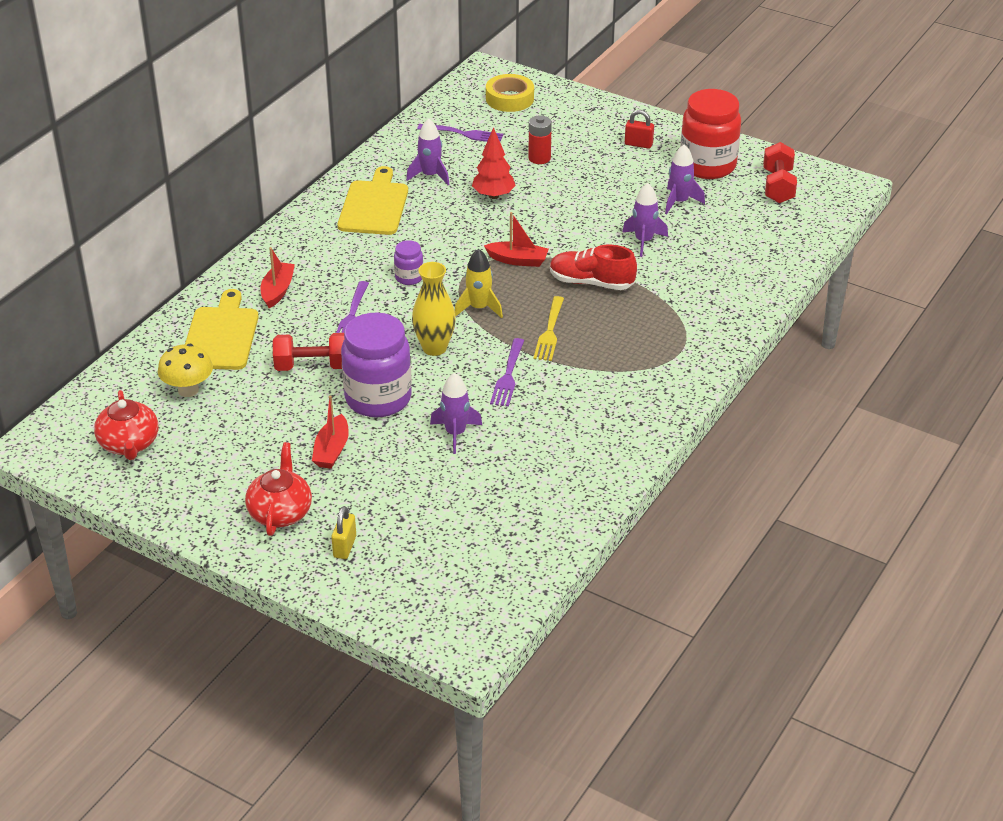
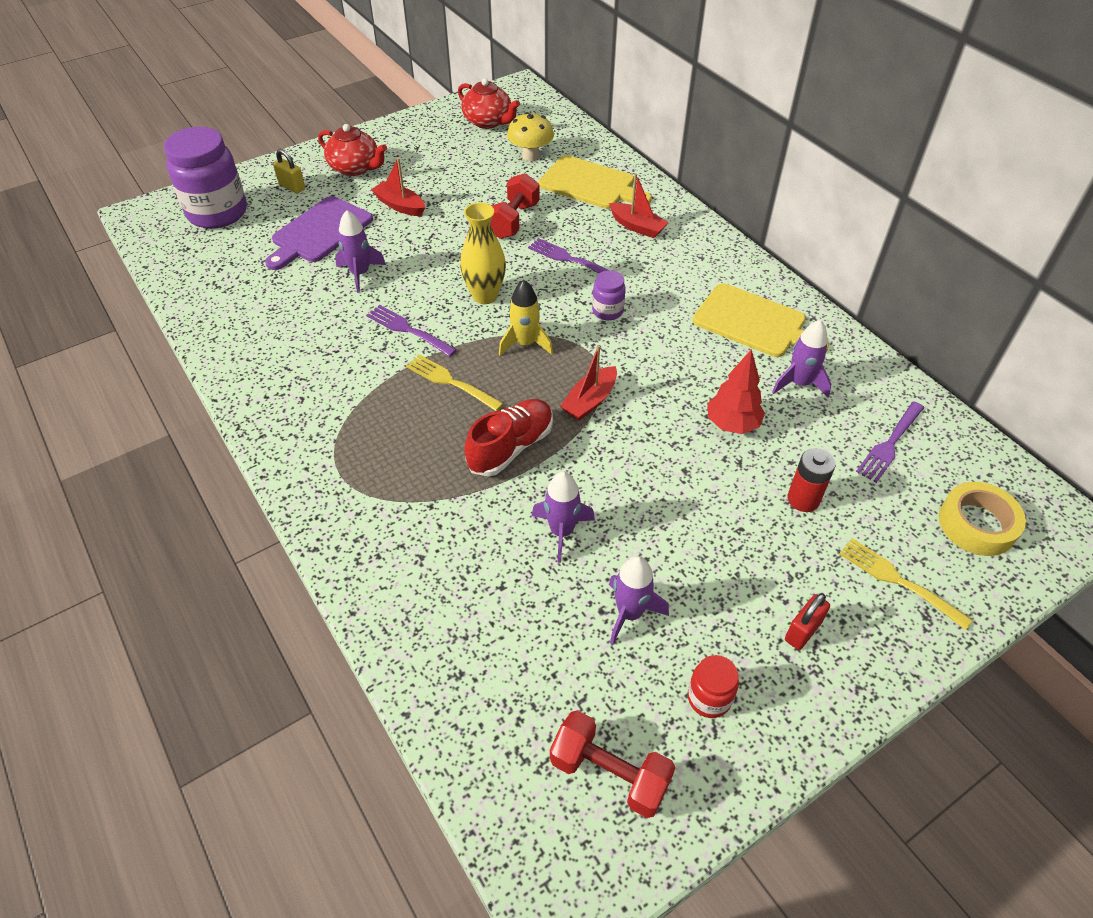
camera: 115 degrees right, 10 degrees up
red teapot [94,390,158,460] -> red teapot turned 150 degrees counterclockwise [458,78,520,129]
purple jar [341,313,412,418] -> purple jar moved to [164,127,247,229]
red jar [680,89,741,179] -> red jar [688,655,739,718], size x0.46
none -> purple cutting board [265,196,373,270]
none -> yellow fork [839,538,973,630]

